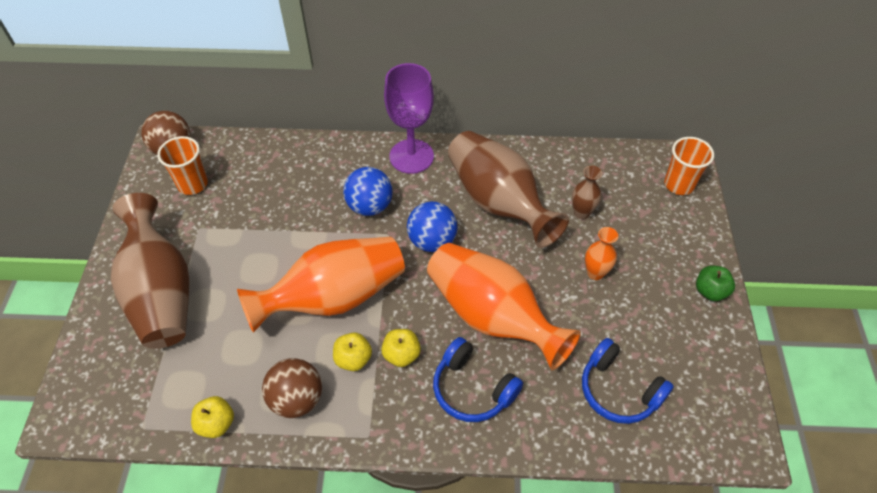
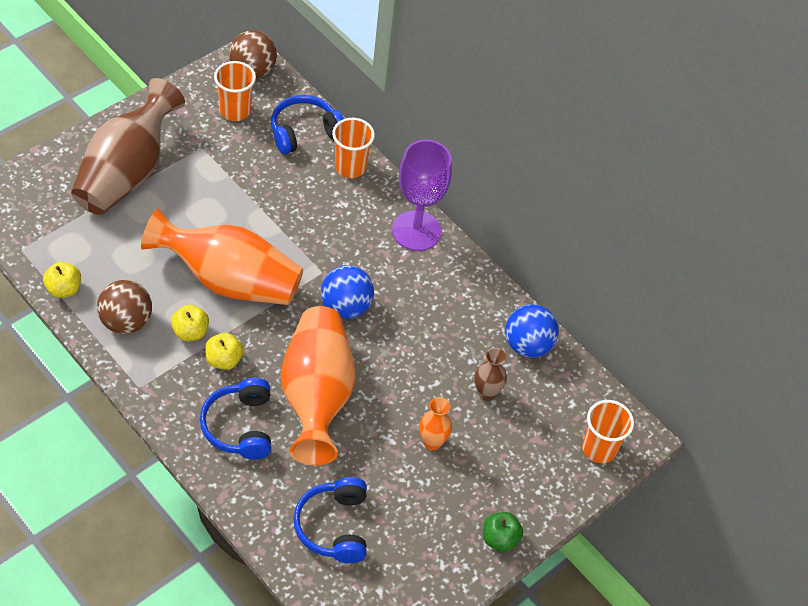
camera: 40 degrees right, 0 degrees up
blue ball [343,167,392,216] -> blue ball moved to [505,304,559,358]
brown vase [448,131,569,248] -> none
none -> blue headphones [271,95,344,154]
none -> orange cup [332,118,375,178]

